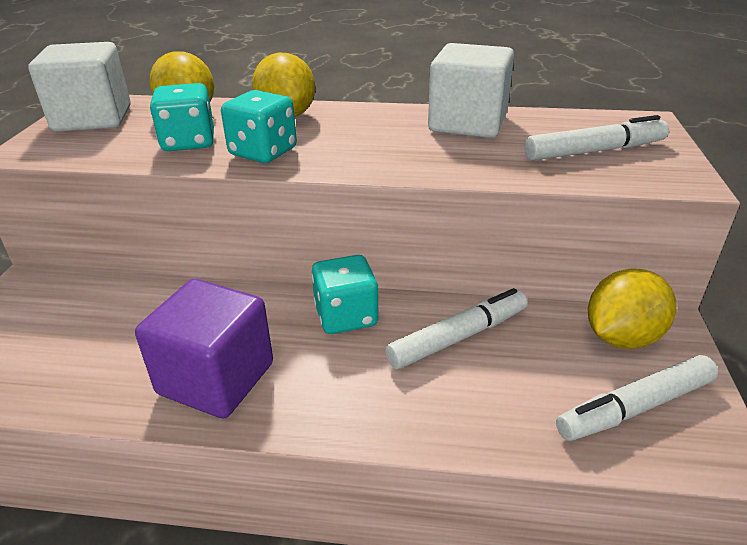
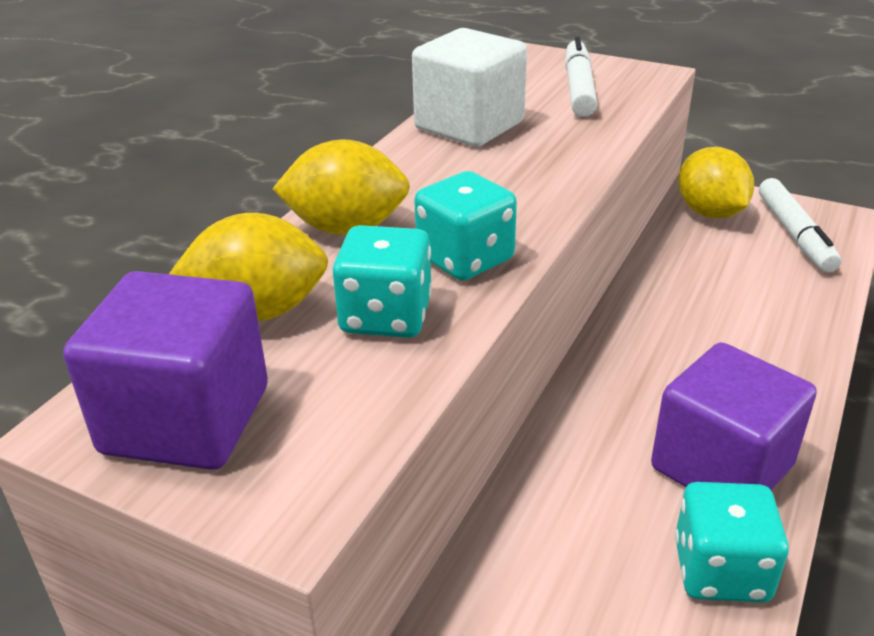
camera: 70 degrees left, 0 degrees up
white cube [28,42,131,132] -> purple cube [63,271,268,470]
turquoise dice [311,255,379,334] -> turquoise dice moved to [675,482,789,603]
white marker [385,288,527,369] -> none

